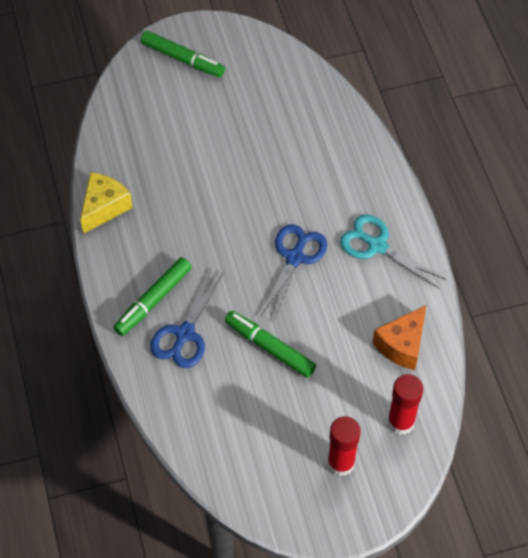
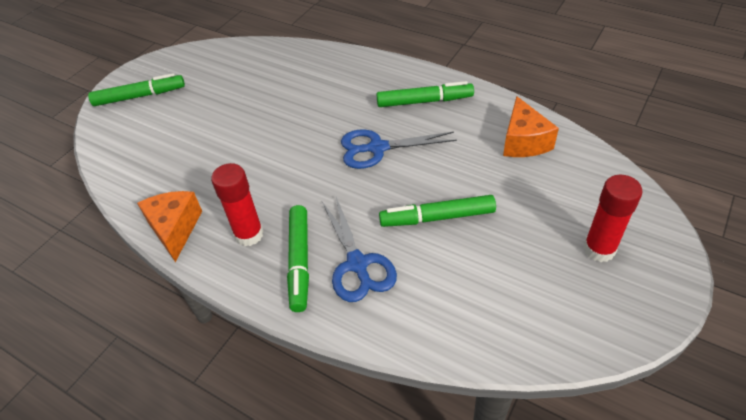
camera: 40 degrees left, 10 degrees down
yellow cheese [80,172,133,234] -> orange cheese [137,191,202,262]
blue scissors [260,224,327,322] -> blue scissors turned 75 degrees counterclockwise [341,129,457,169]
turquoise scissors [340,215,446,288] -> green marker [376,81,474,107]
red glue stick [387,374,423,435] -> red glue stick moved to [211,163,264,246]

